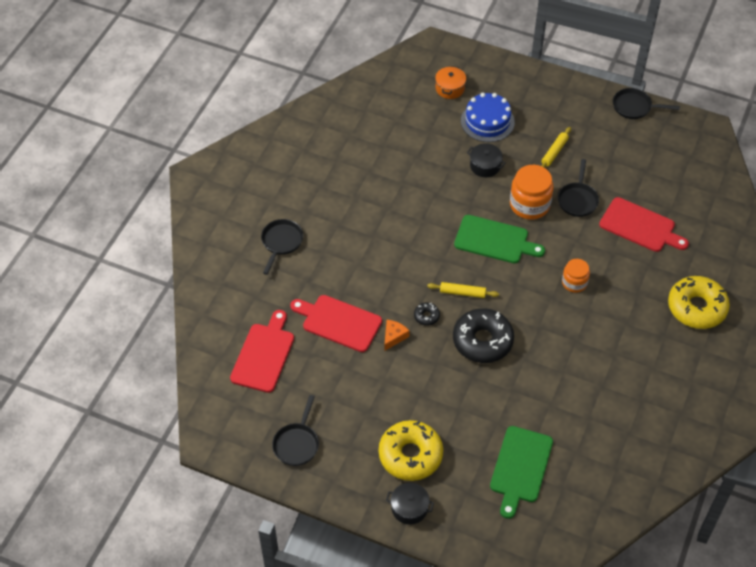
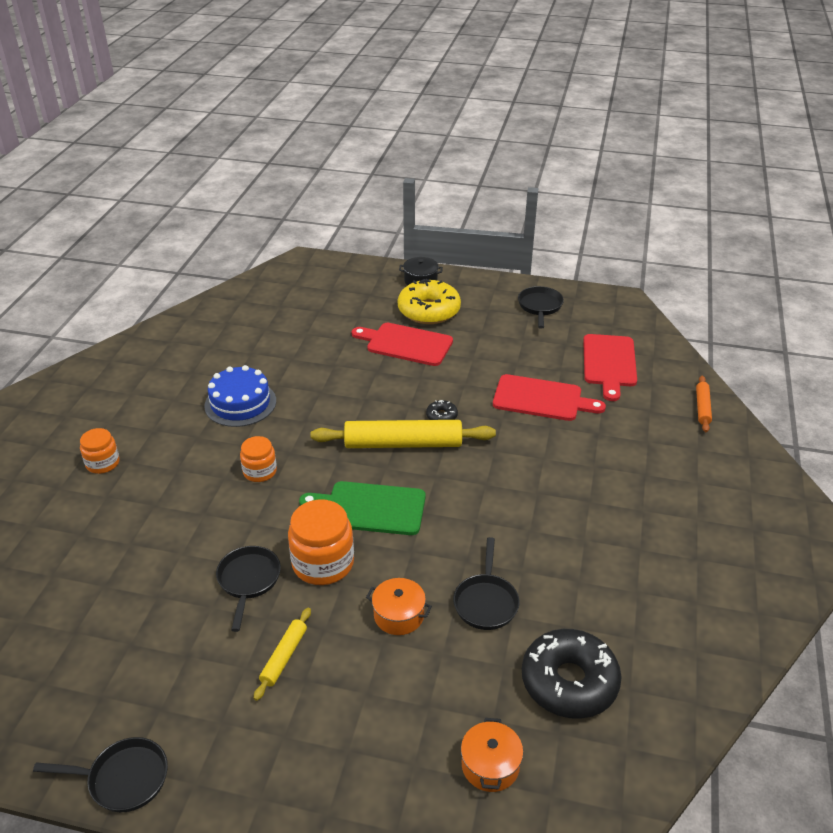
camera: 170 degrees right, 15 degrees down
black pan [261,219,303,275] -> black pan moved to [453,537,520,630]
orange cheese [384,320,410,351] -> none
yellow rolling pin [427,282,499,298] -> yellow rolling pin [310,420,496,448], size x2.01
black donut [453,308,514,363] -> black donut moved to [522,629,622,719]
blue cake [461,93,515,142] -> blue cake moved to [204,365,276,427]
black pot [467,143,506,177] -> orange pot [366,578,432,635]
green cutting board [490,426,553,519] -> none
red cutting board [599,197,689,252] -> red cutting board moved to [352,323,453,366]
yellow donut [668,276,730,329] -> orange jar [80,428,120,474]
none -> orange rolling pin [696,376,712,432]

